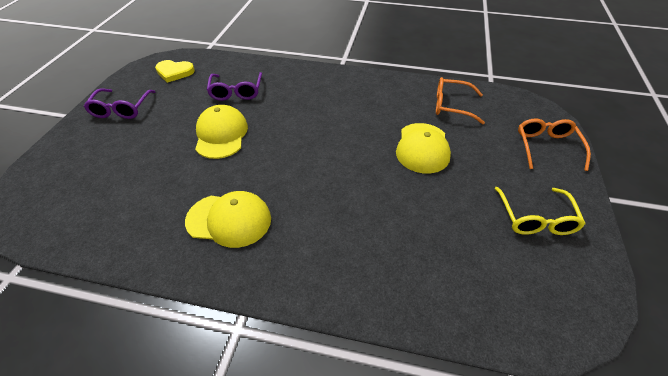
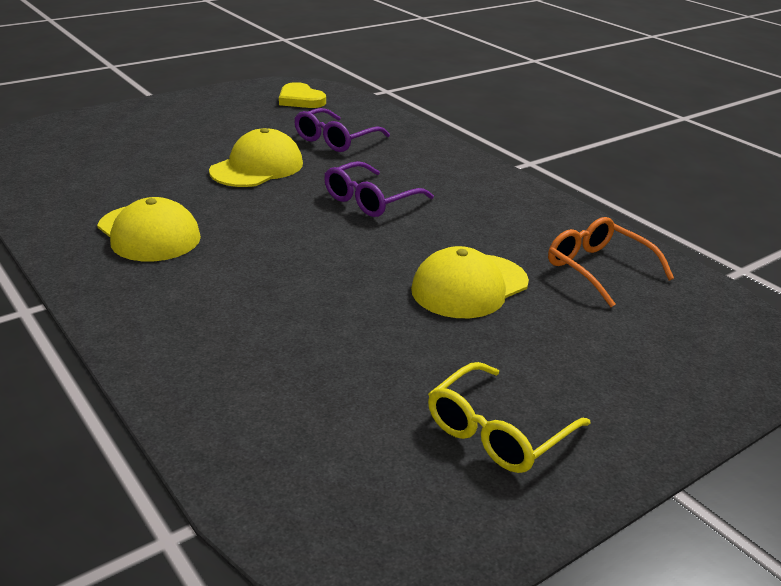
camera: 40 degrees right, 15 degrees down
purple glasses [84,89,155,119] -> purple glasses moved to [324,161,434,217]
orange glasses [518,118,591,171] -> none

